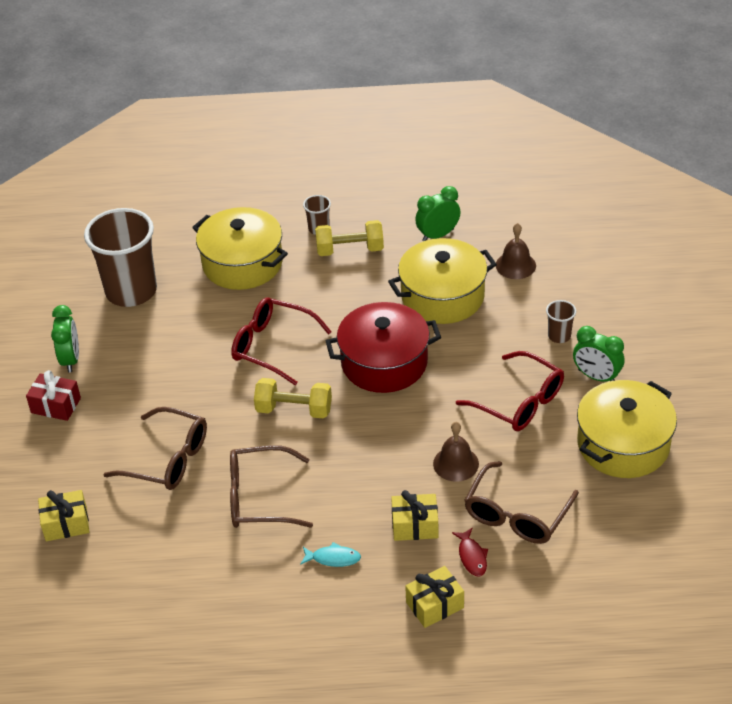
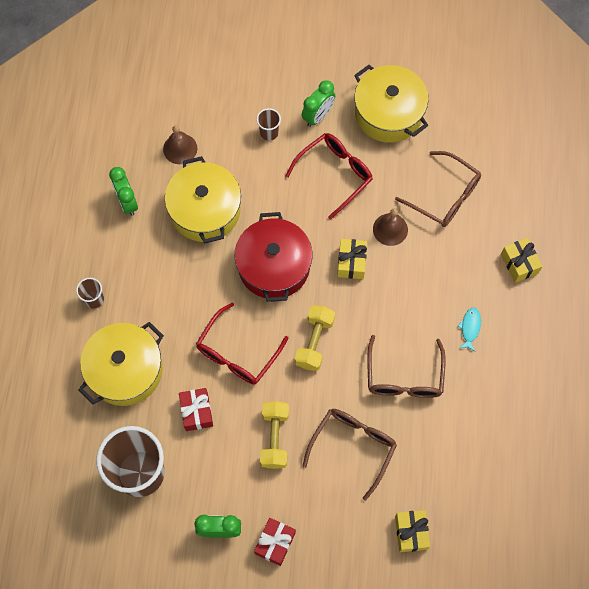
camera: 85 degrees left, 25 degrees up
yellow dumbbell [315,220,384,256] -> yellow dumbbell moved to [260,401,289,469]
yellow gift [391,490,439,541] -> yellow gift moved to [337,239,367,279]
red fish [452,527,488,576] -> none
none -> red gift [179,388,213,431]

